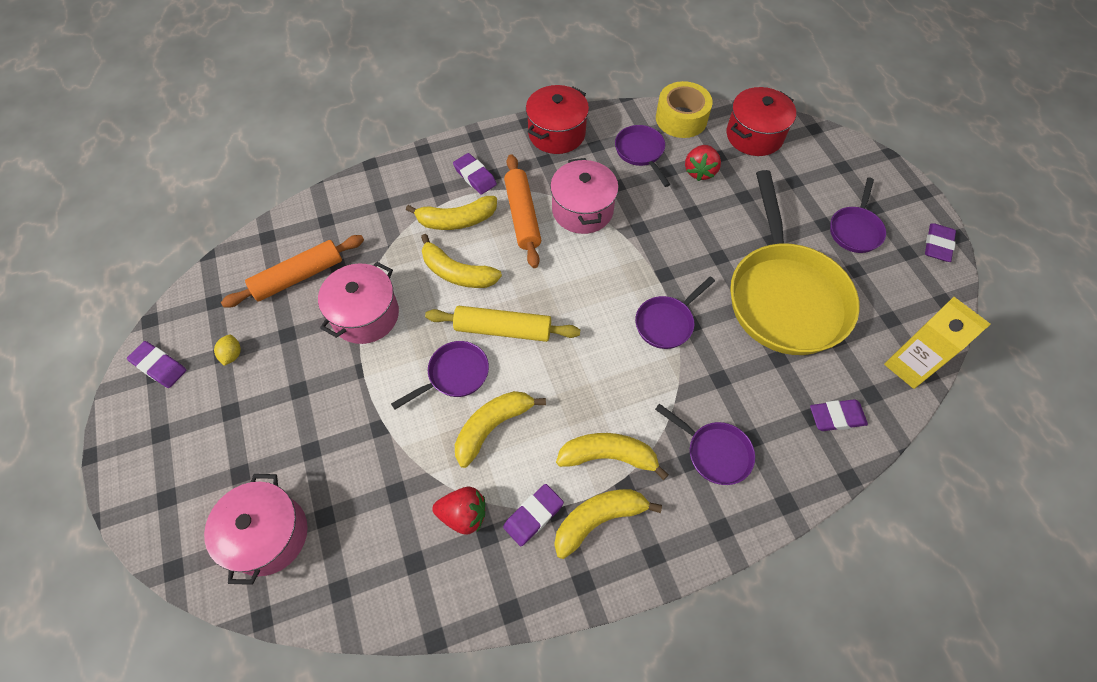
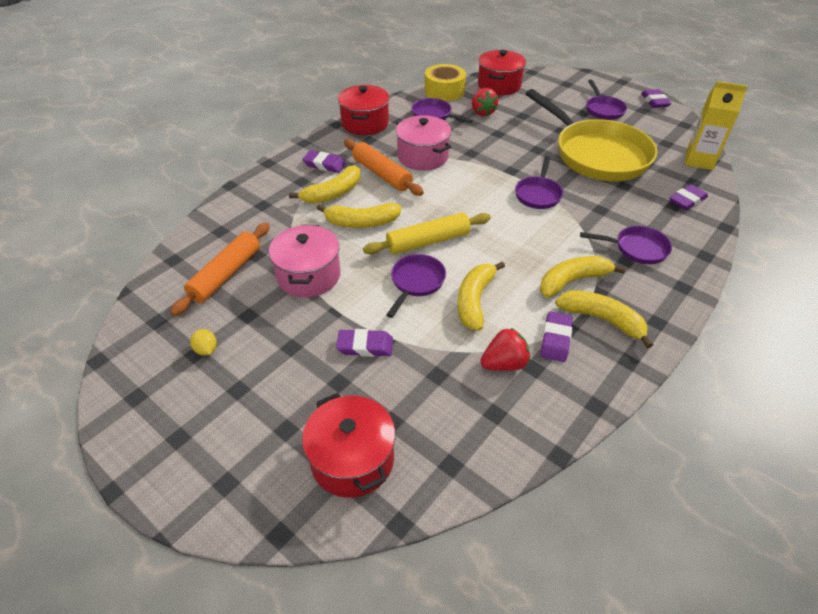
camera: 30 degrees left, 15 degrees down
purple eraser [127,341,186,388] -> purple eraser moved to [336,329,393,357]
pink pot [204,474,308,585] -> red pot [302,393,396,498]
yellow banana [554,489,662,559] -> yellow banana turned 90 degrees clockwise [555,290,653,348]

